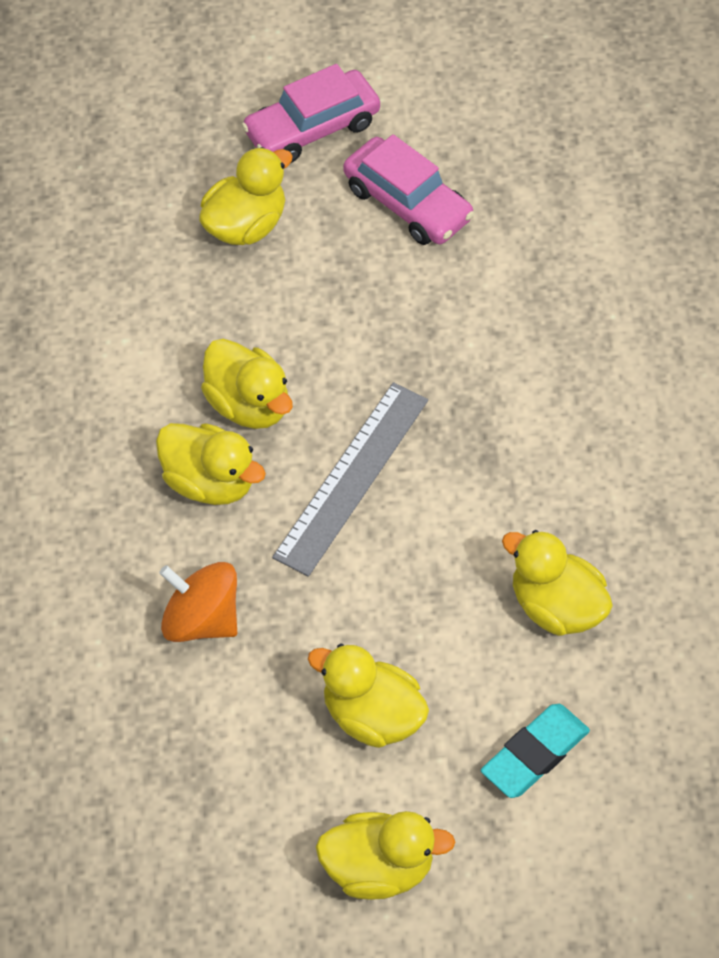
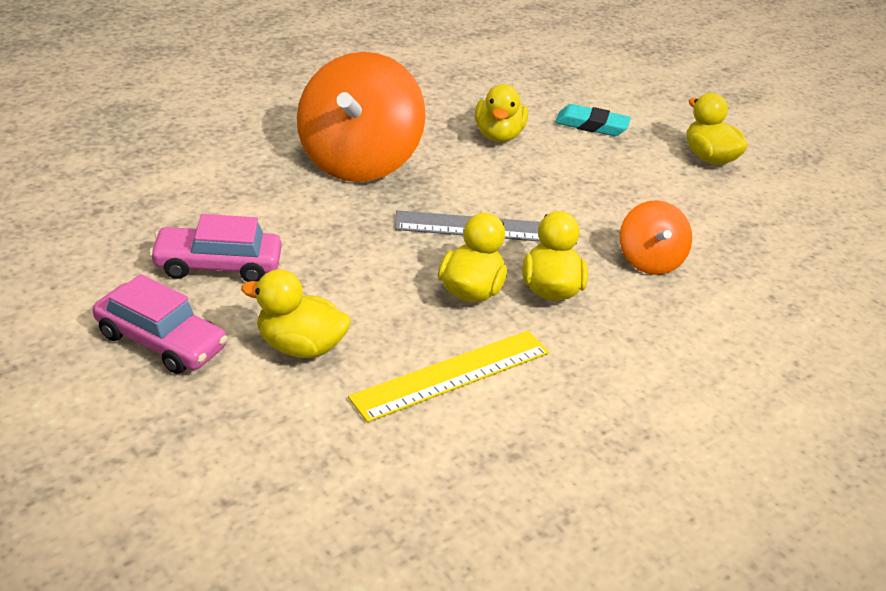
camera: 125 degrees left, 20 degrees down
yellow duck [308,644,429,748] -> none
pink car [343,134,474,245] -> pink car turned 105 degrees counterclockwise [149,214,281,282]
none -> orange spinning top [297,52,426,182]
none -> yellow ruler [348,331,550,423]

